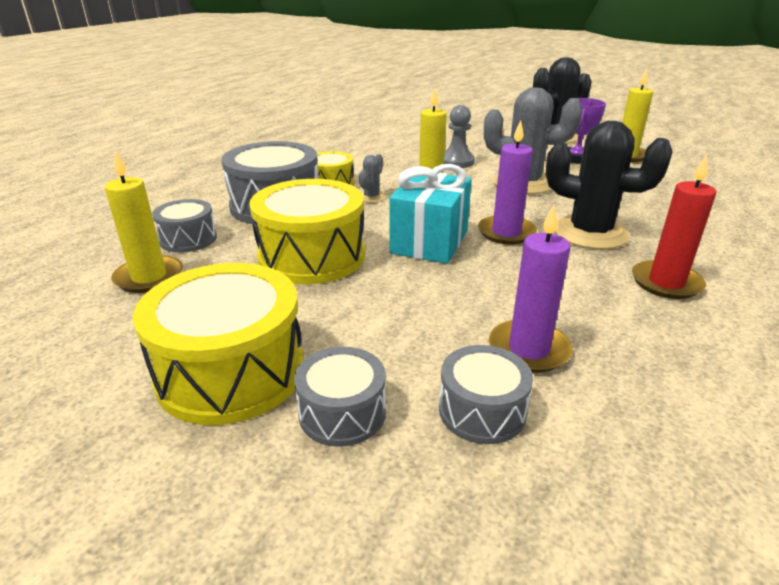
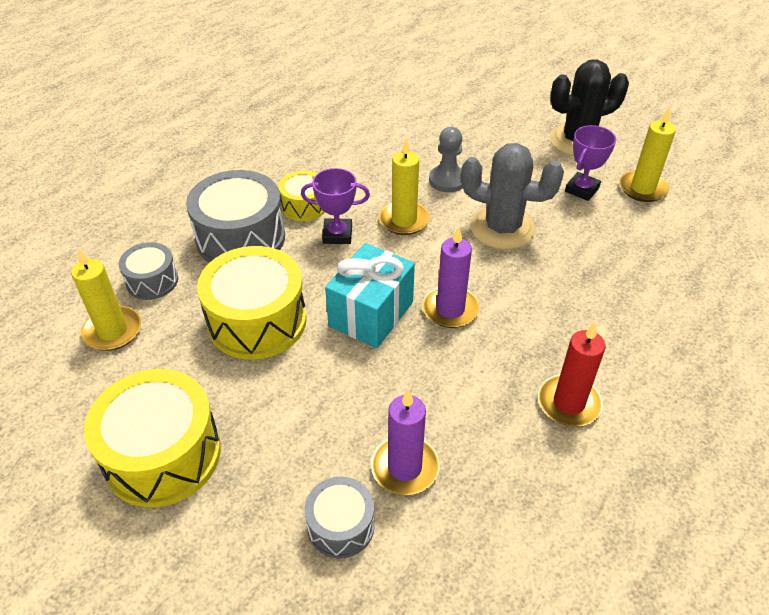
camera: 10 degrees right, 15 degrees up
grey drum [294,347,386,447] -> none
grey cactus [359,154,386,203] -> purple trophy [301,168,370,244]
black cactus [546,121,673,249] -> none

